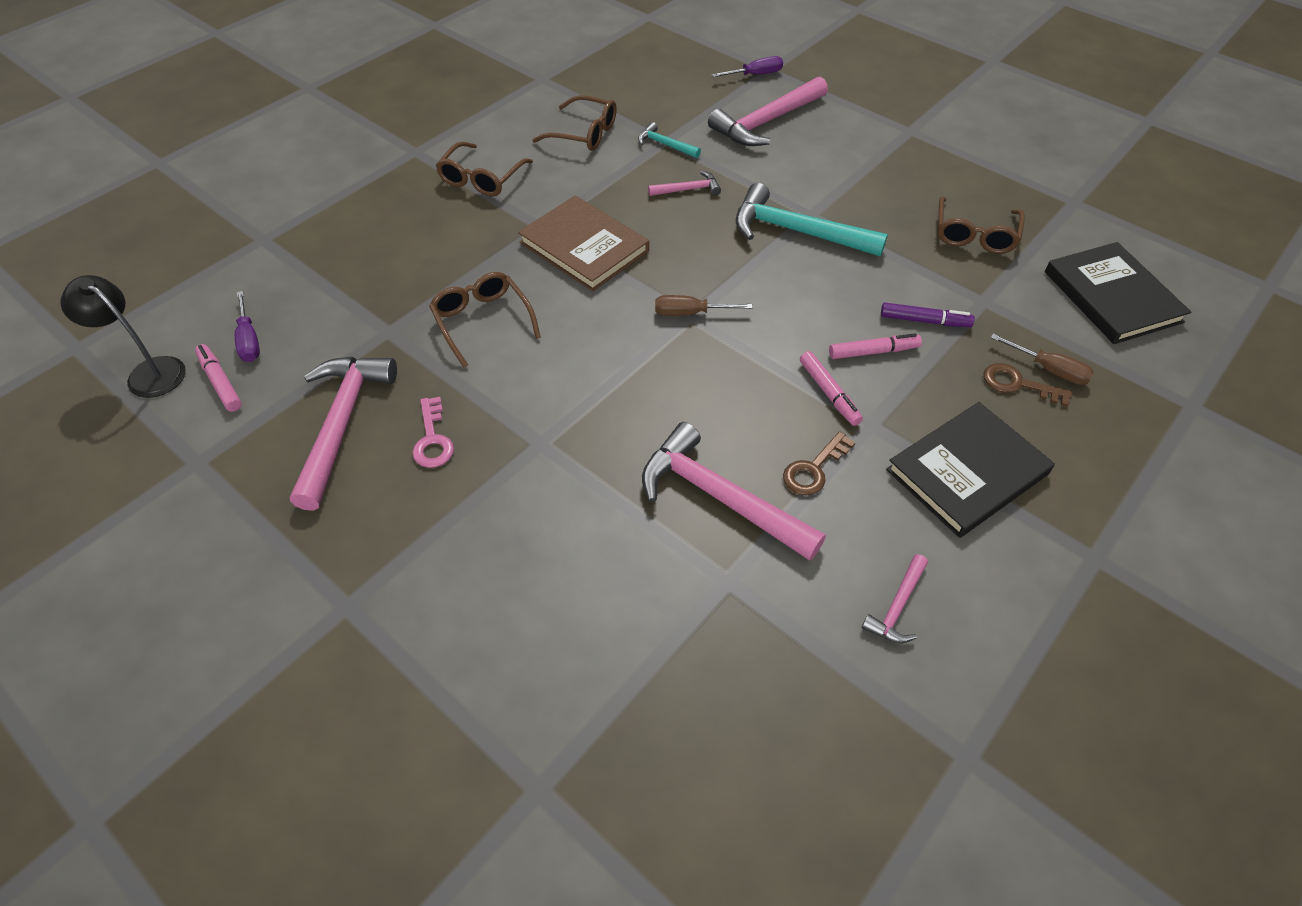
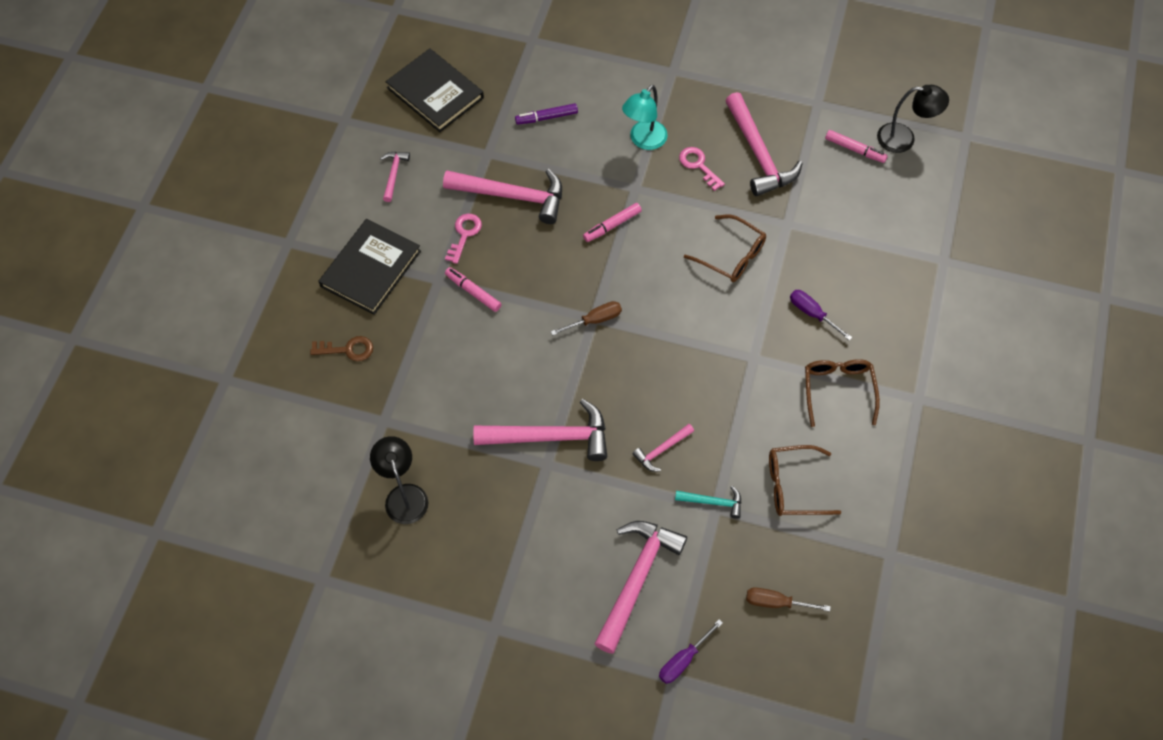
camera: 155 degrees right, 10 degrees up
purple screwdriver [235,291,260,362] -> purple screwdriver moved to [790,290,852,341]
brown book [518,196,649,291] -> none
turquoise hammer [736,183,888,256] -> pink hammer [473,399,607,461]
brown key [783,431,856,495] -> pink key [445,213,482,264]
pink marker [829,333,922,359] -> pink marker moved to [583,203,642,242]
purple marker [881,303,975,327] -> purple marker moved to [515,103,578,125]
brown glasses [938,196,1025,254] -> black lamp [370,436,428,524]
brown screwdriver [990,334,1094,385] -> brown screwdriver moved to [746,587,831,612]
black book [1045,242,1191,344] -> black book moved to [386,48,484,132]
none -> turquoise lamp [622,85,668,150]

